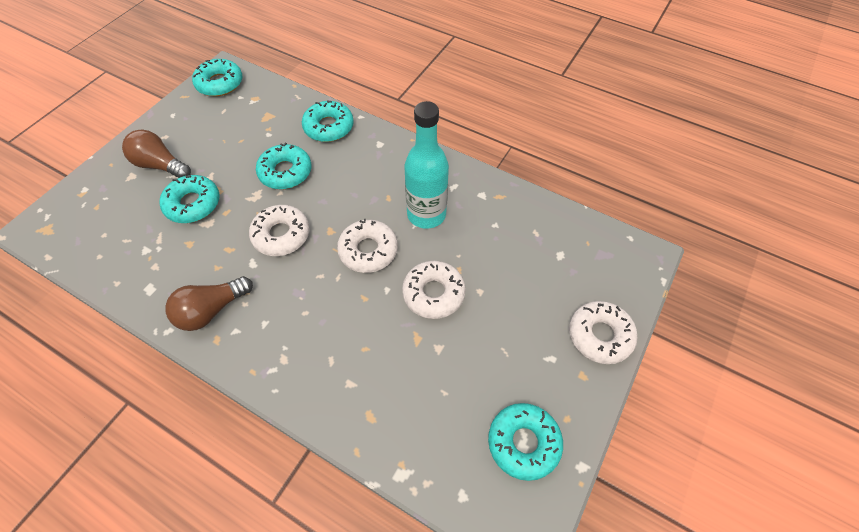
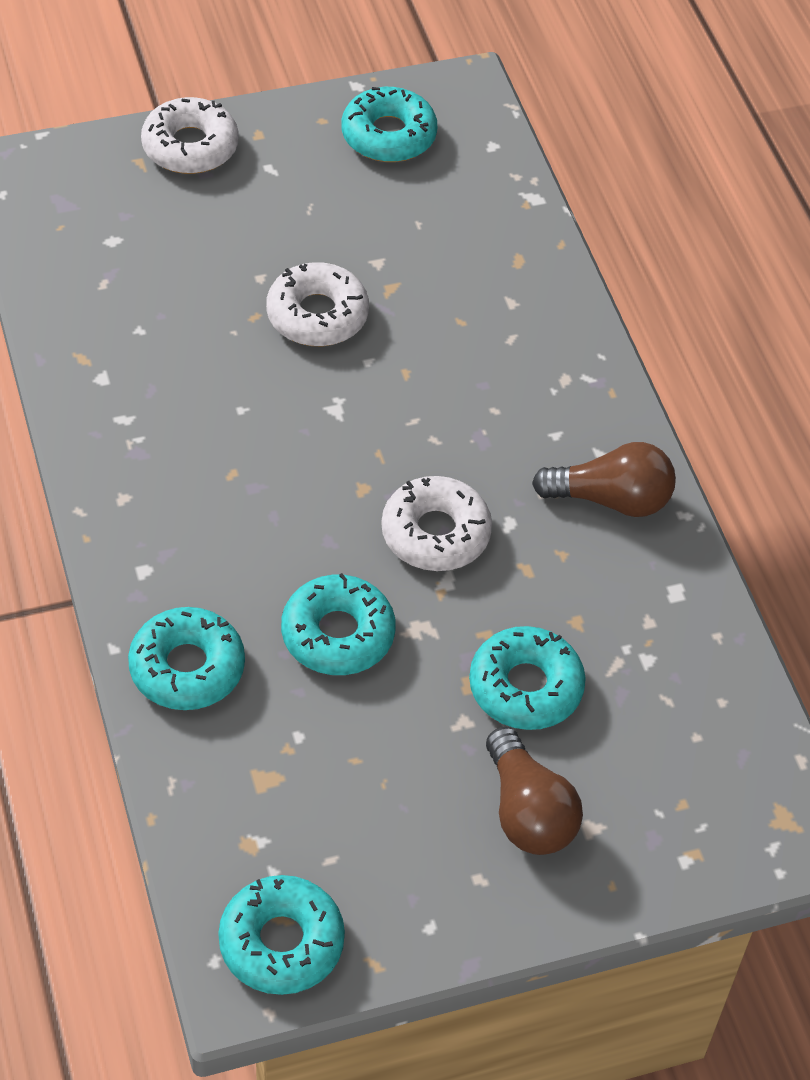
camera: 140 degrees left, 5 degrees down
white donut [337,219,398,273] -> none
turquoise bottle [404,101,449,229] -> none

